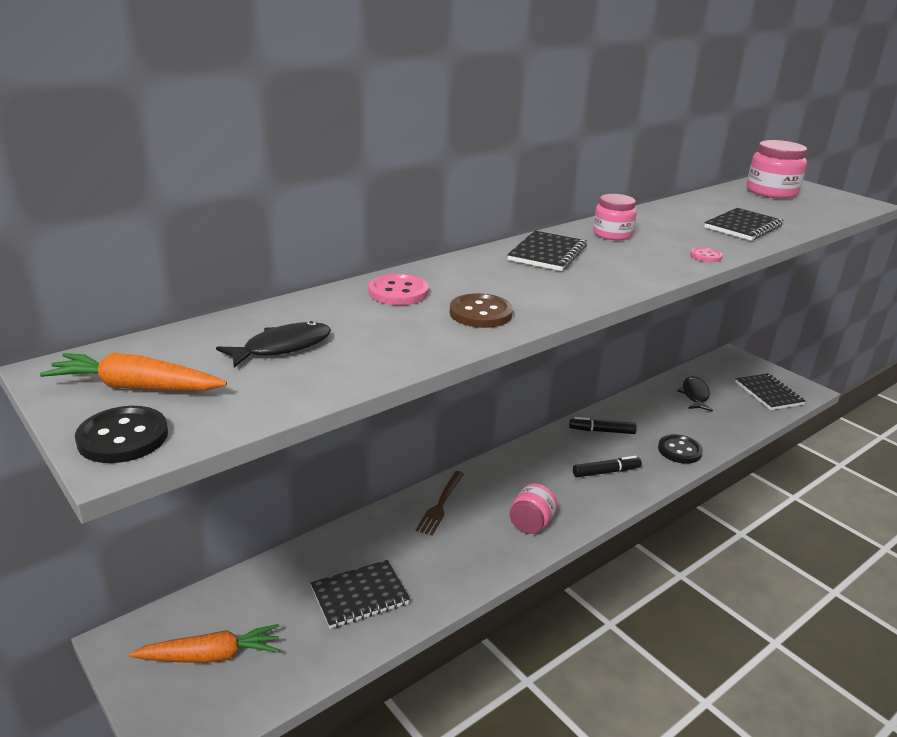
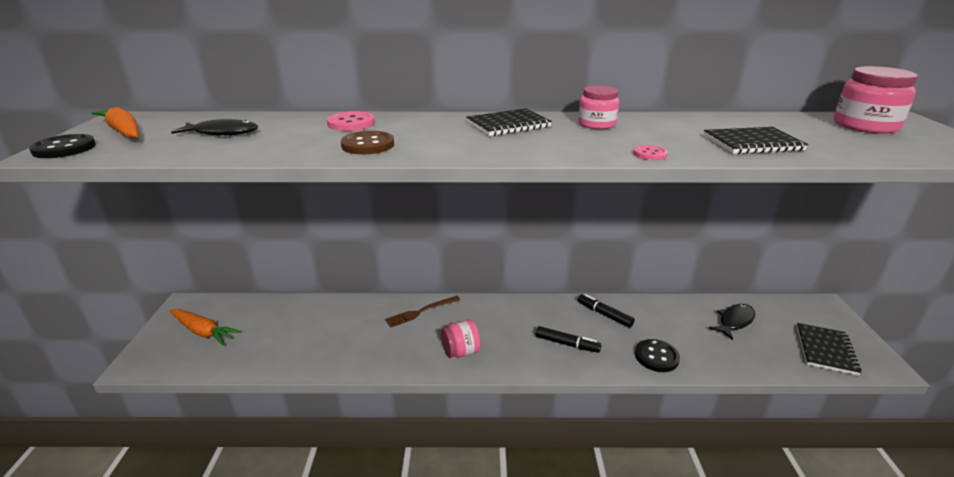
camera: 40 degrees right, 0 degrees up
black notebook [311,560,410,629] -> none

